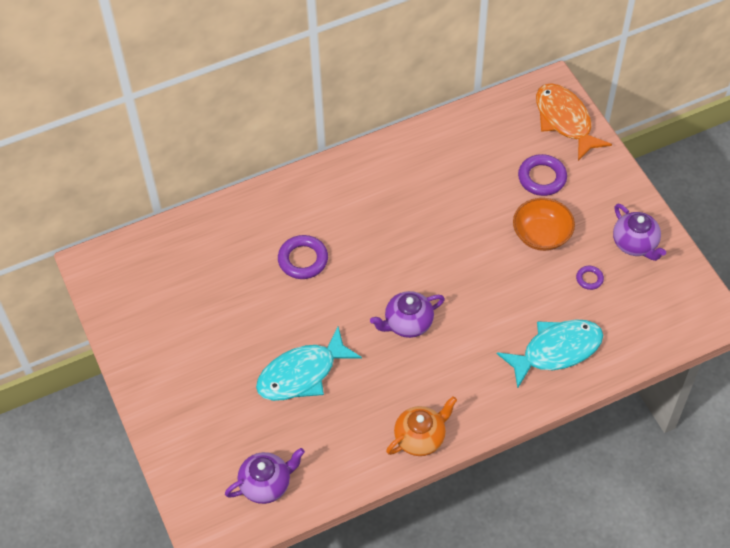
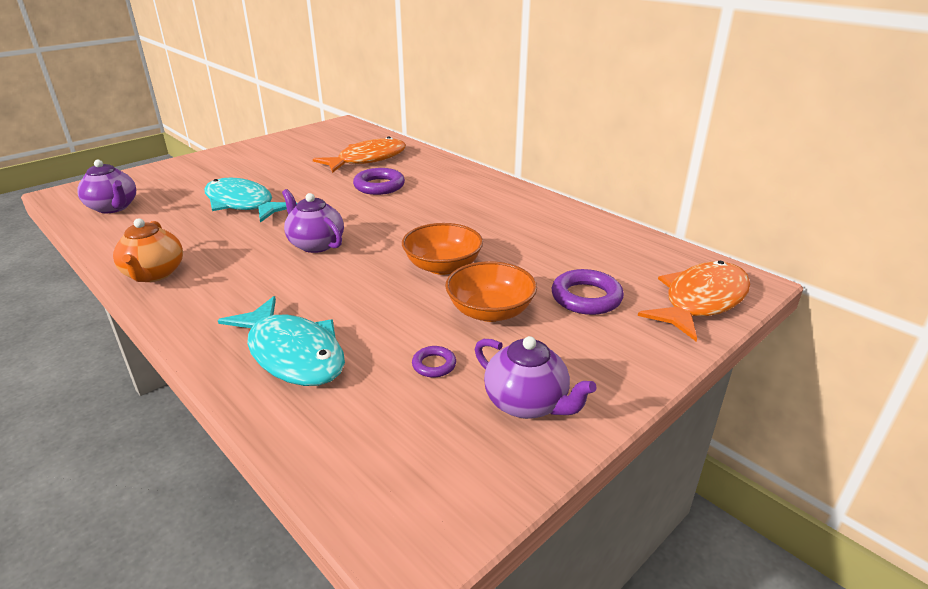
camera: 70 degrees right, 25 degrees down
orange teapot [386,396,457,456] -> orange teapot turned 45 degrees clockwise [113,218,183,282]
purple teapot [613,204,666,261] -> purple teapot turned 90 degrees counterclockwise [475,336,597,419]
none -> orange fish [313,137,406,173]
none -> orange bowl [402,223,483,275]

